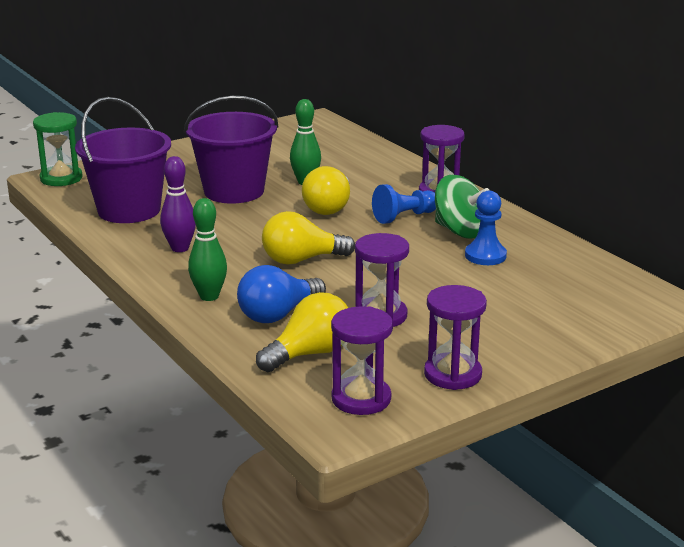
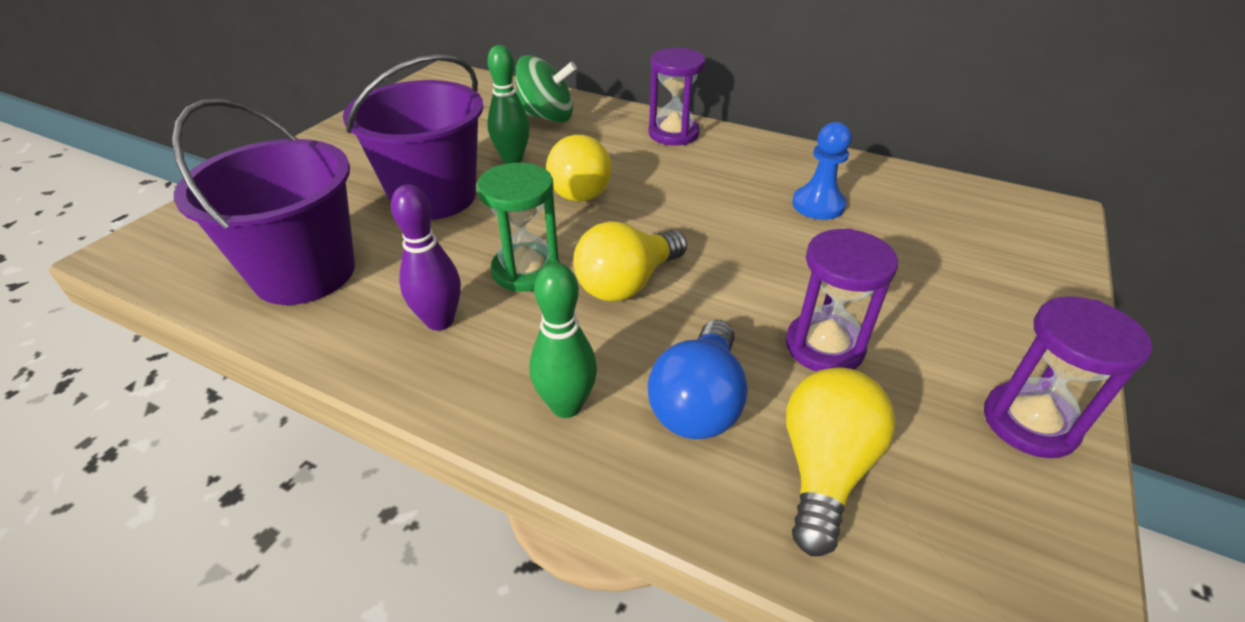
camera: 30 degrees left, 15 degrees up
green hourglass [33,112,83,186] -> green hourglass moved to [477,163,560,292]
purple hourglass [331,306,393,415] -> none
blue pawn [372,184,436,224] -> none
green spinning top [435,175,490,239] -> green spinning top moved to [516,55,577,123]

